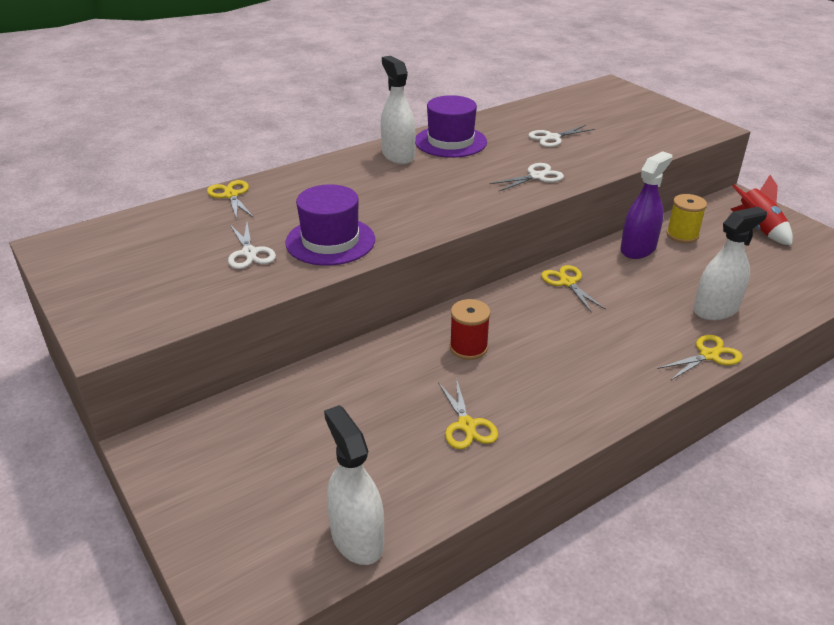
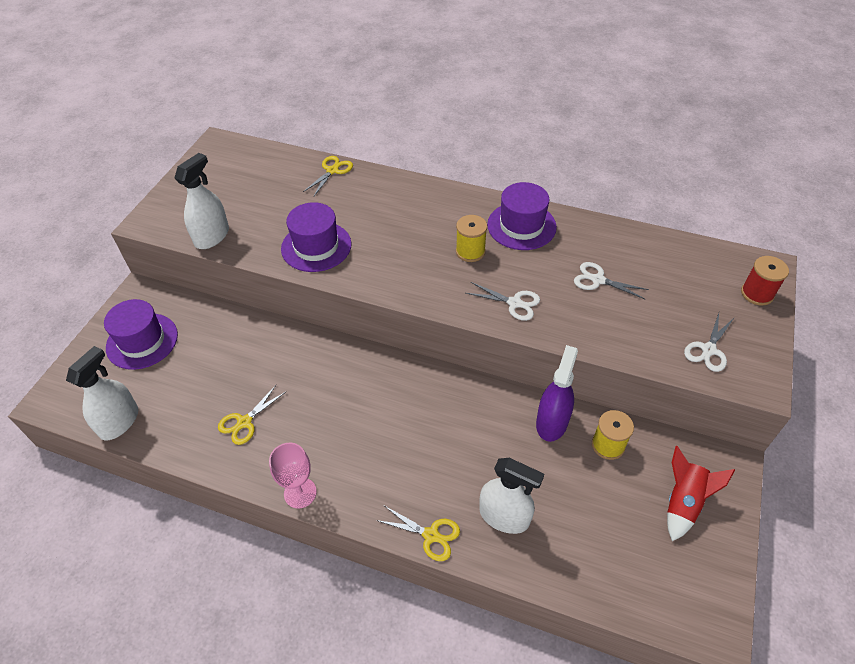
camera: 55 degrees right, 15 degrees up
white scissors [228,223,276,269] -> white scissors moved to [684,313,735,372]
white spray bottle [381,56,415,164] -> white spray bottle moved to [175,153,229,249]
red spool [450,299,491,360] -> red spool moved to [741,256,789,306]
yellow scissors [541,265,606,313] -> none
purple spray bottle [620,151,673,259] -> purple spray bottle turned 75 degrees counterclockwise [536,345,578,442]
none -> purple hat [104,299,178,370]
none -> pink goblet [269,443,317,509]
none -> yellow spool [456,215,487,262]

